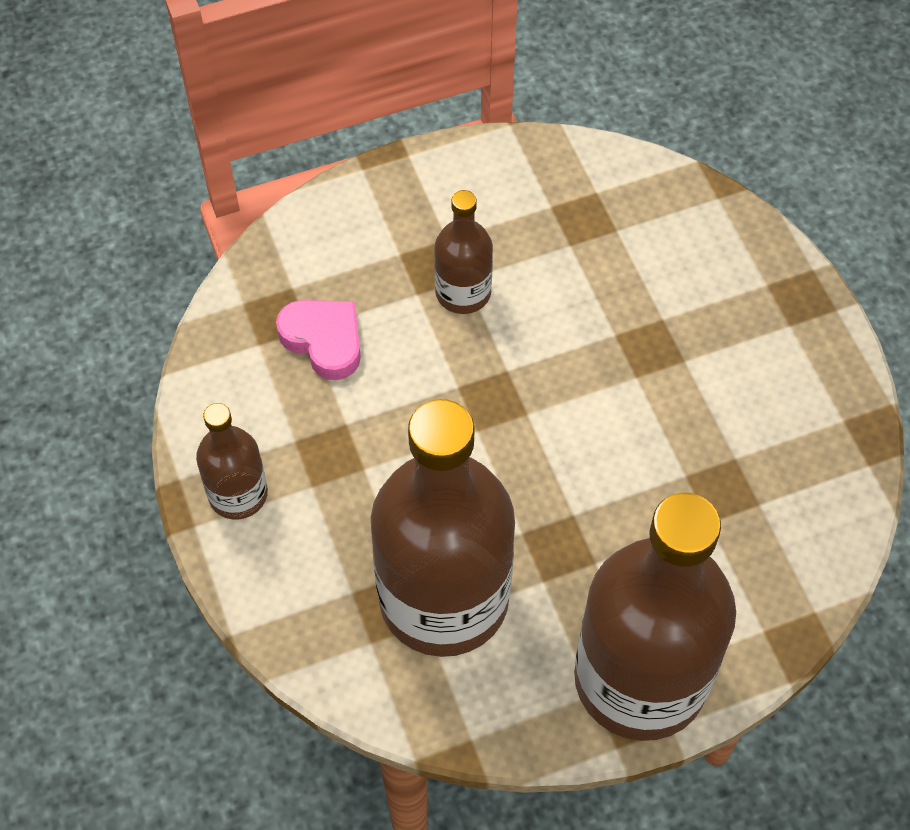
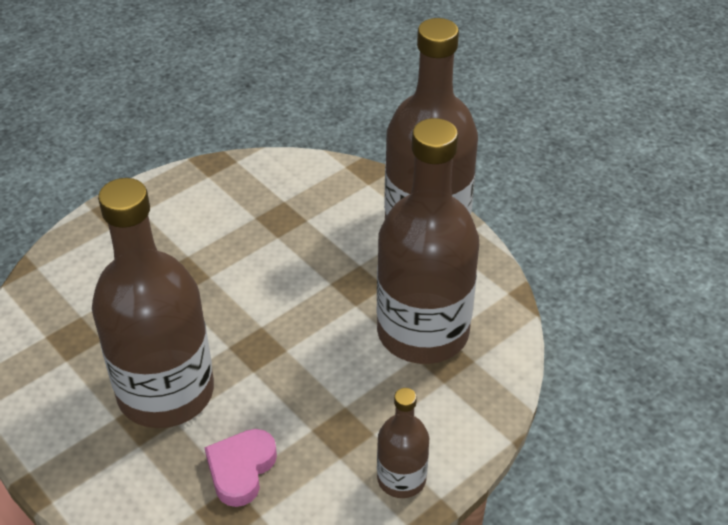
camera: 110 degrees left, 15 degrees down
brown bottle [434,190,493,314] -> brown bottle [92,178,214,428], size x2.10

